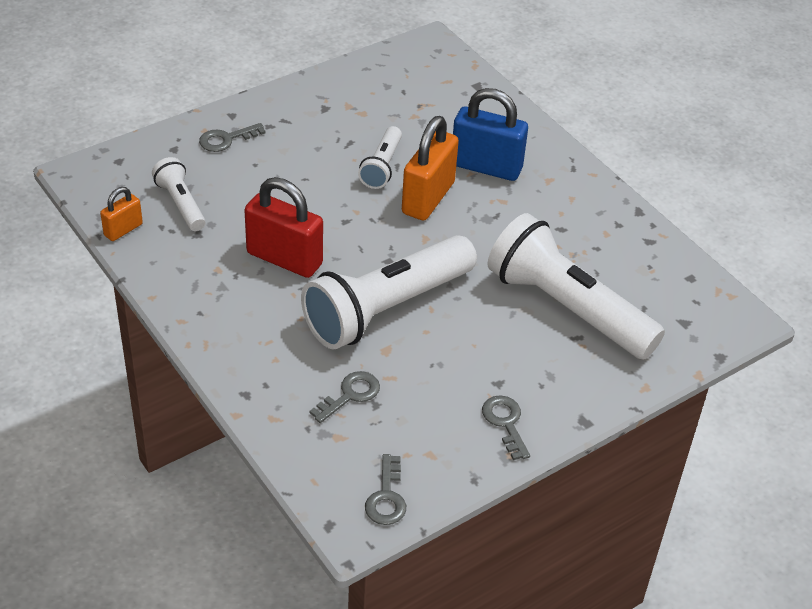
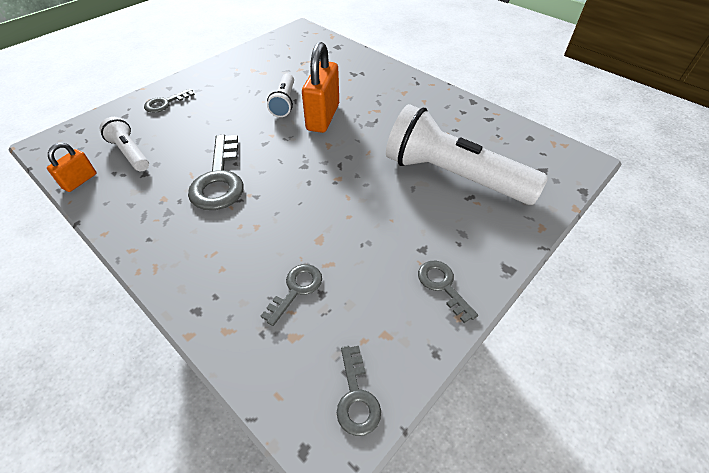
camera: 10 degrees left, 5 degrees up
red padlock [244,177,323,278] -> grey key [188,135,244,210]
white flashlight [301,235,477,350] -> none
blue padlock [453,88,528,181] -> none

